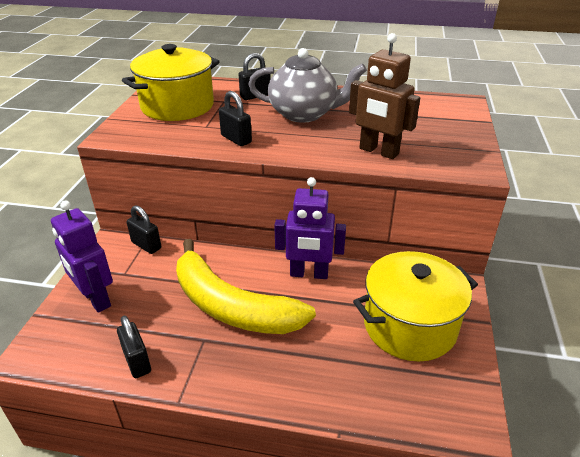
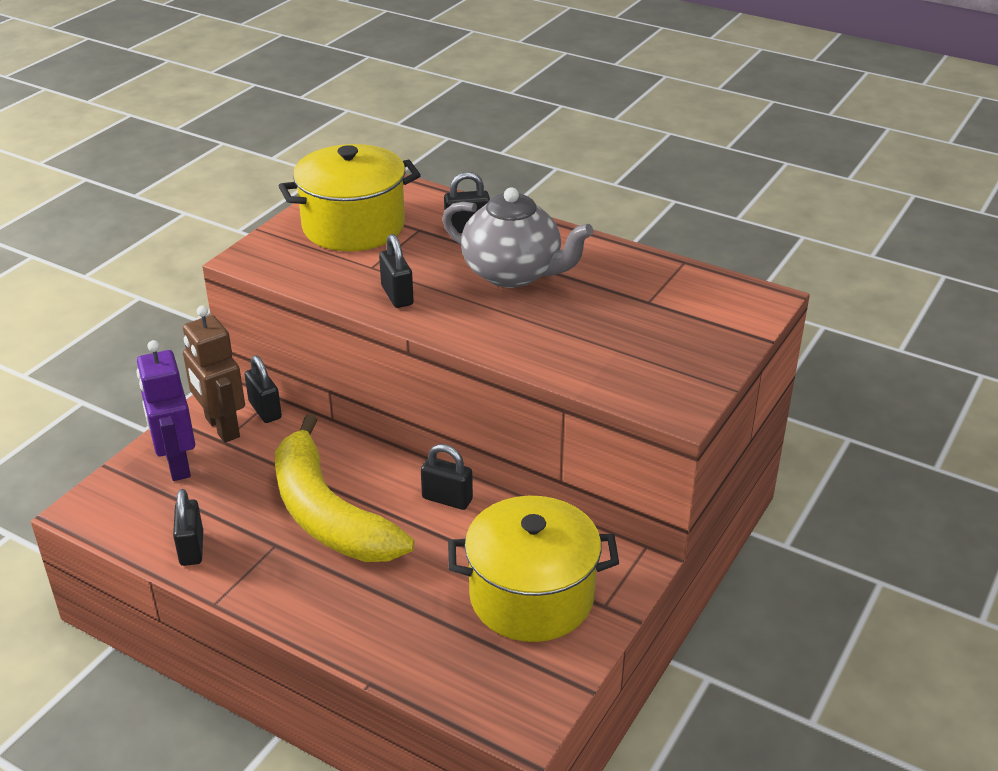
camera: 20 degrees right, 0 degrees up
purple robot [274,177,346,279] -> black padlock [421,444,473,510]
brown robot [349,33,420,159] -> brown robot moved to [183,306,245,443]

